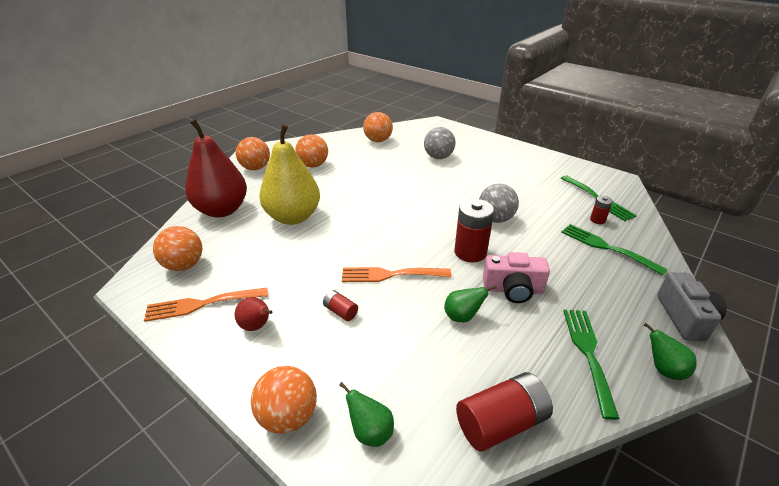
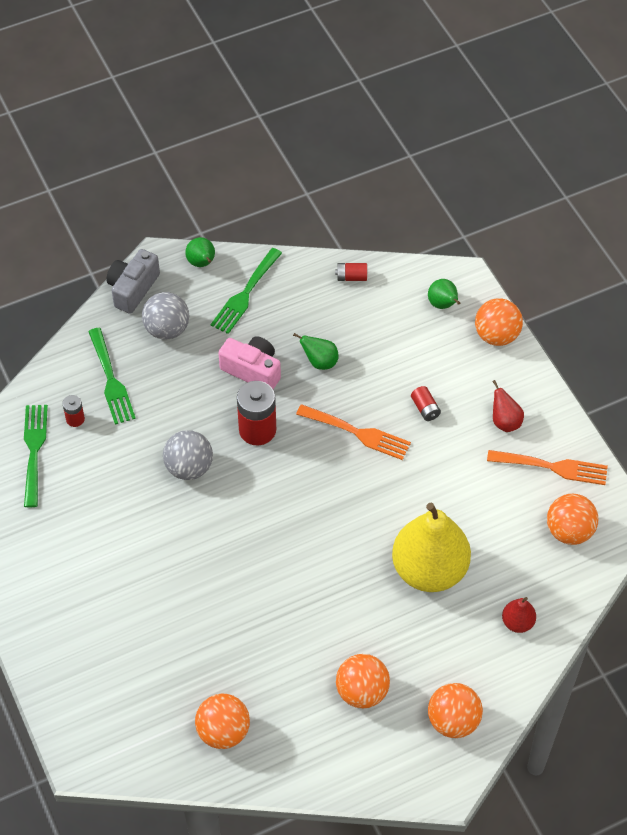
camera: 155 degrees left, 20 degrees up
red pear [185,119,247,218] -> red pear [502,597,536,633], size x0.43
grey ball [424,127,456,159] -> grey ball moved to [142,292,189,340]
red battery [456,372,553,451] -> red battery [335,263,367,281], size x0.50

